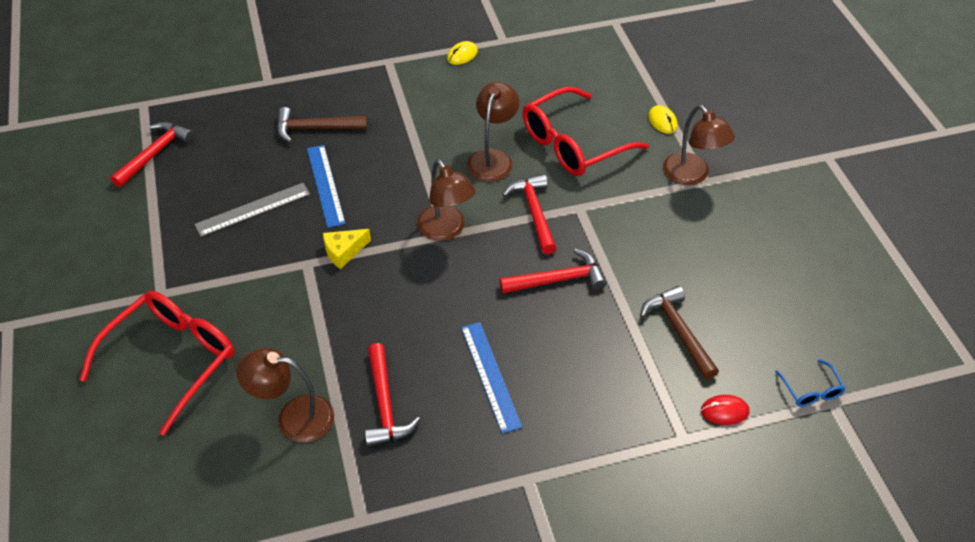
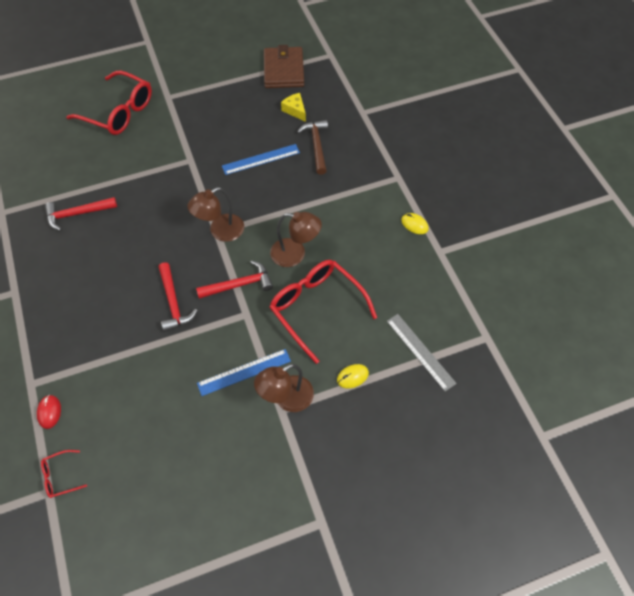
camera: 85 degrees right, 10 degrees up
red hammer [110,122,194,187] -> brown wallet [264,45,304,88]
grey ruler [194,183,310,237] -> grey ruler moved to [387,314,457,391]
brown lamp [237,348,334,443] -> none
yellow cheese [323,229,371,269] -> yellow cheese moved to [281,93,306,122]
blue ruler [461,322,522,434] -> blue ruler moved to [197,349,291,396]
brown hammer [640,286,719,380] -> none
blue glasses [775,359,846,407] -> red glasses [41,450,87,498]

